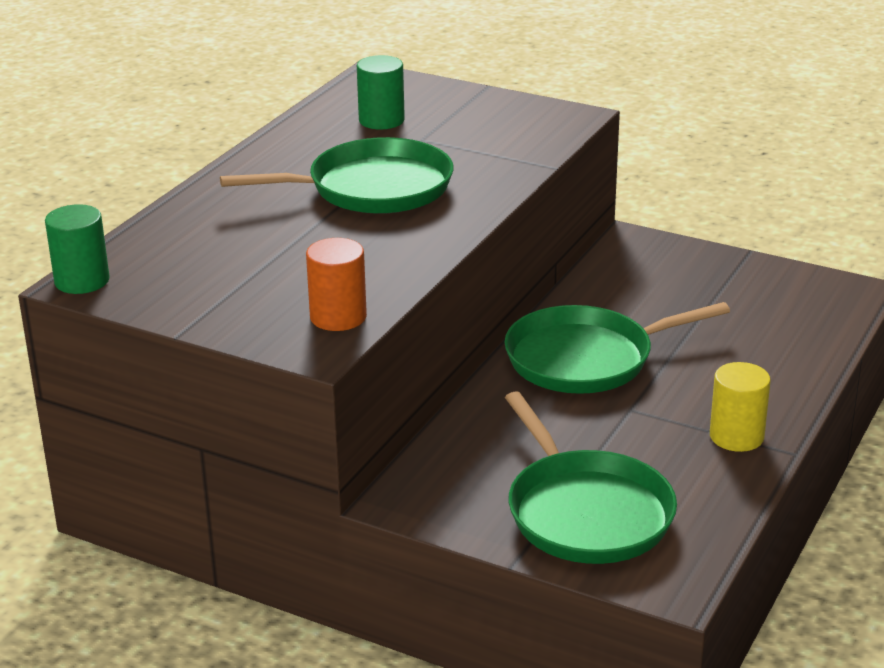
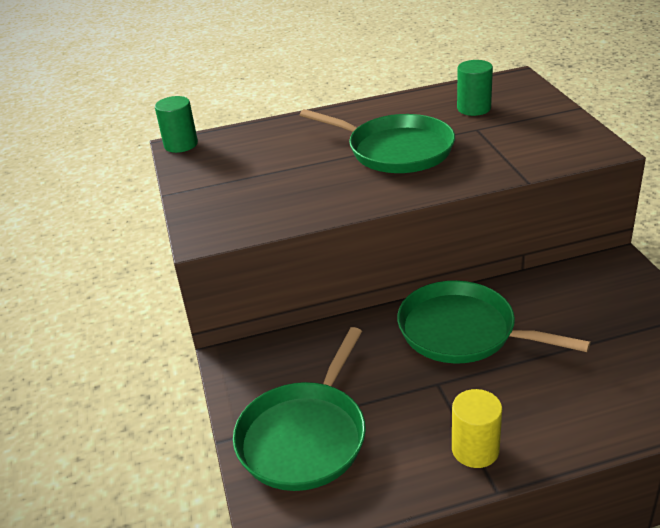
camera: 50 degrees right, 5 degrees up
orange cylinder [306,238,367,331] -> none

